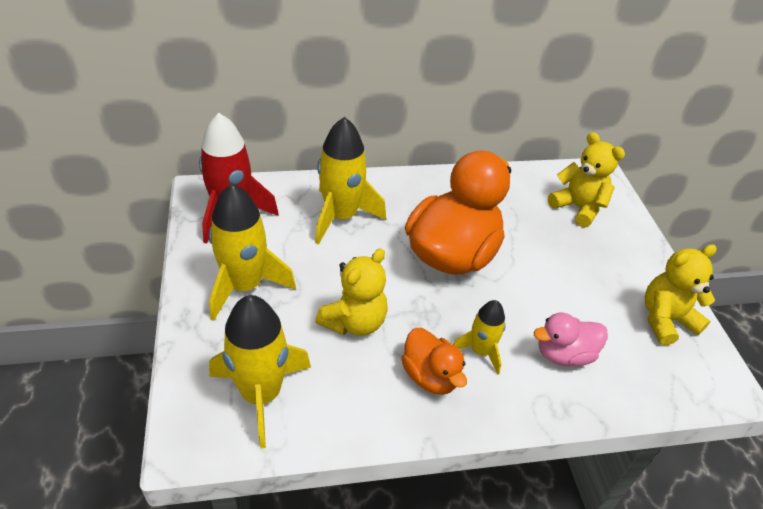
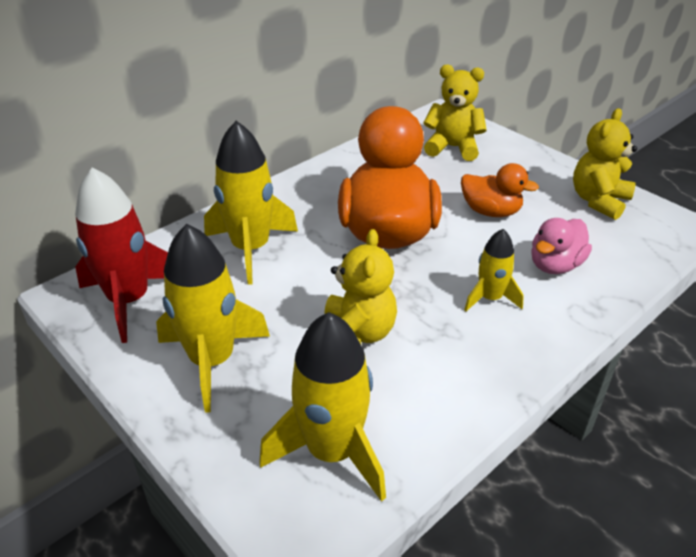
camera: 30 degrees left, 5 degrees down
orange duck [401,328,467,395] -> orange duck moved to [461,163,539,217]

